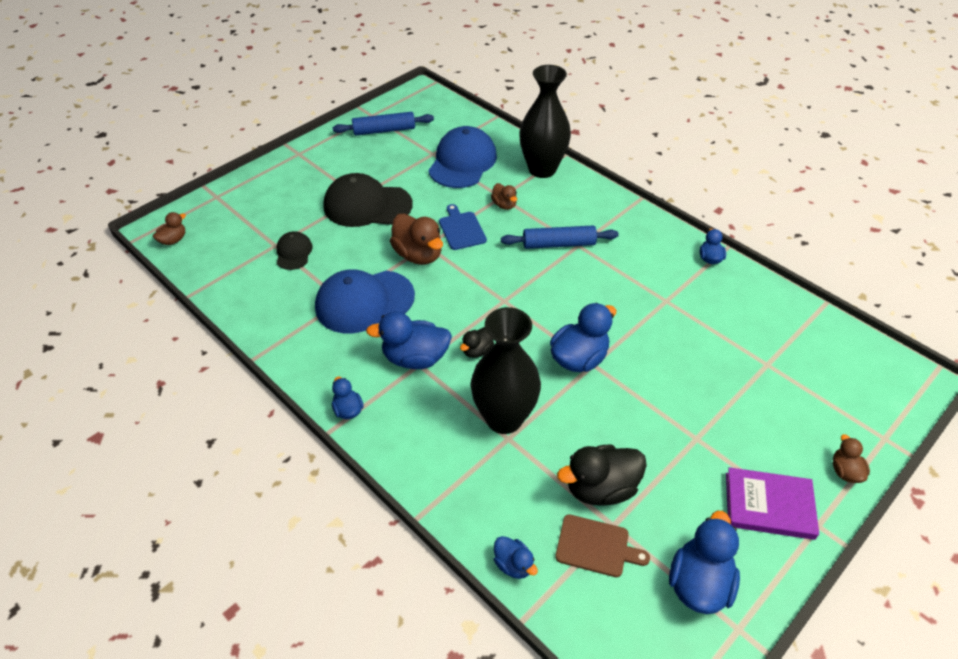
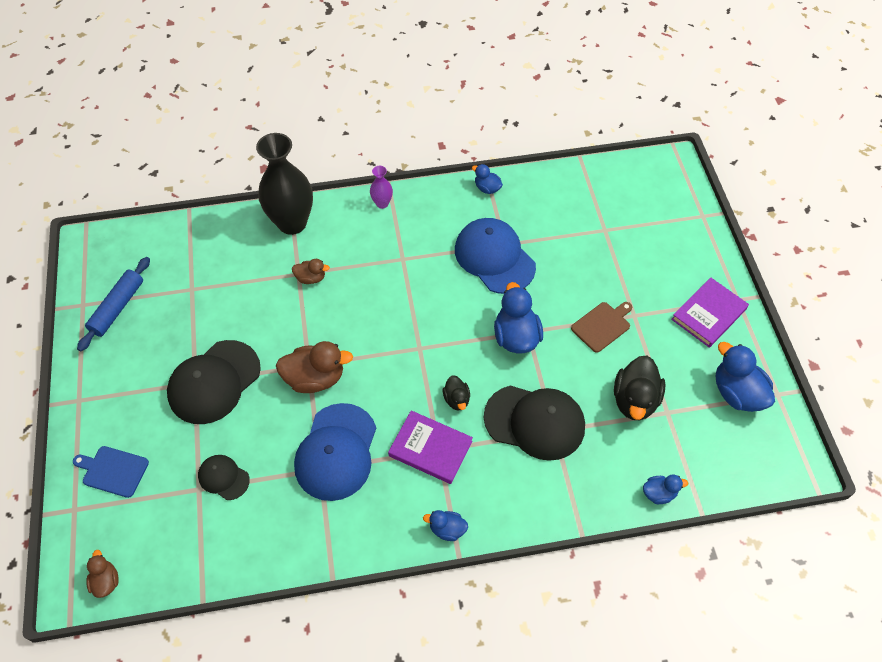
camera: 55 degrees left, 10 degrees up
blue duck [366,311,452,369] -> purple book [388,410,473,484]
blue cap [428,126,497,188] -> blue cap moved to [455,218,536,294]
blue cutting board [439,204,487,250] -> blue cutting board moved to [73,446,149,498]
black vase [471,307,541,434] -> black cap [484,386,585,461]
blue rolling pin [501,226,619,249] -> none
brown cutting board [555,514,650,577] -> brown cutting board moved to [571,302,632,353]
brown duck [833,434,870,483] -> none
none -> purple vase [370,166,393,209]

